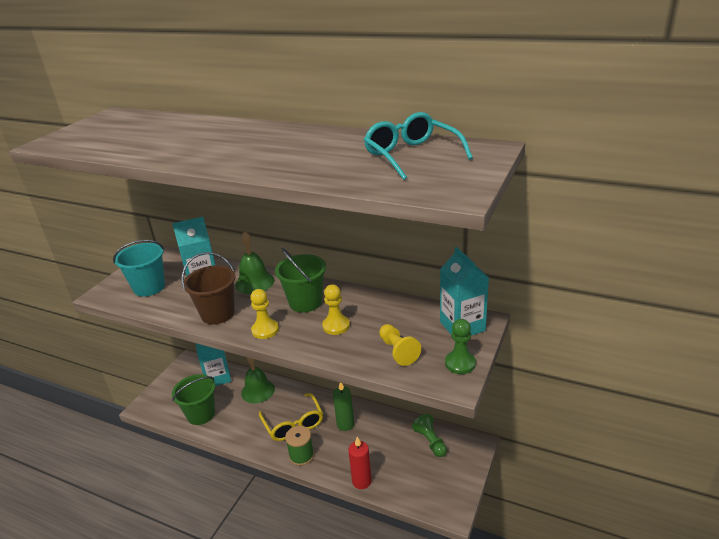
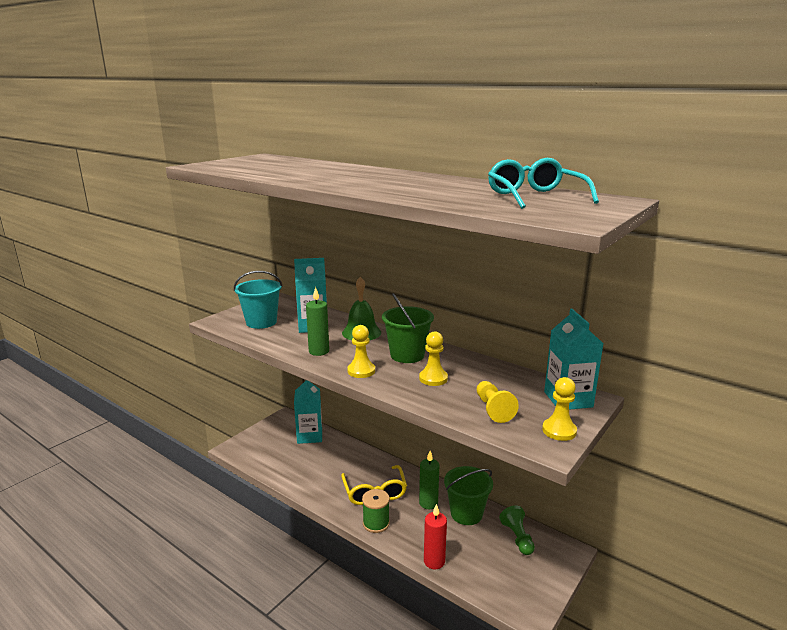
camera: 10 degrees right, 10 degrees down
green bucket [172,374,215,425] -> green bucket moved to [444,466,493,525]
brown bucket [182,252,236,324] -> green candle [306,287,329,356]
green bell [241,357,275,403] -> none
green pawn [445,319,476,374] -> yellow pawn [542,377,577,441]

